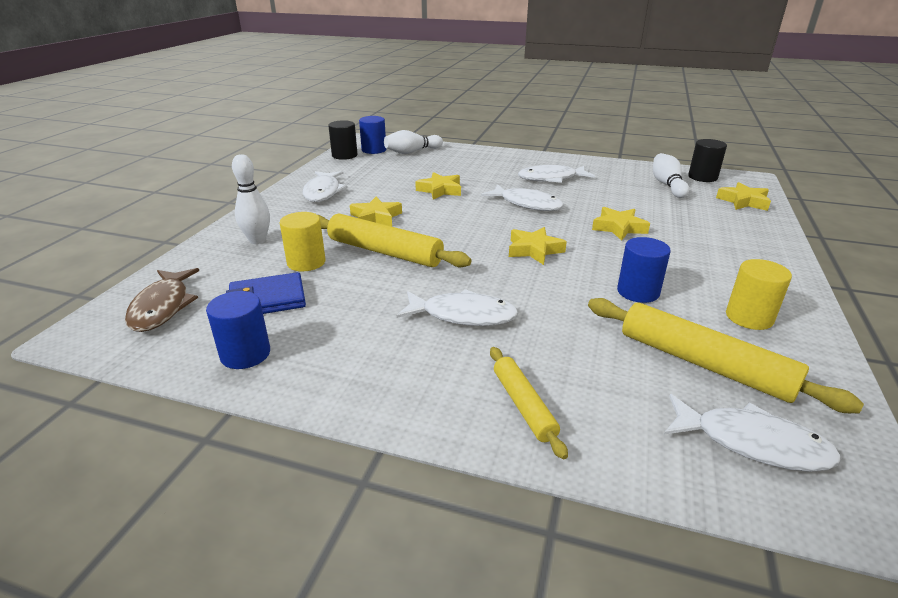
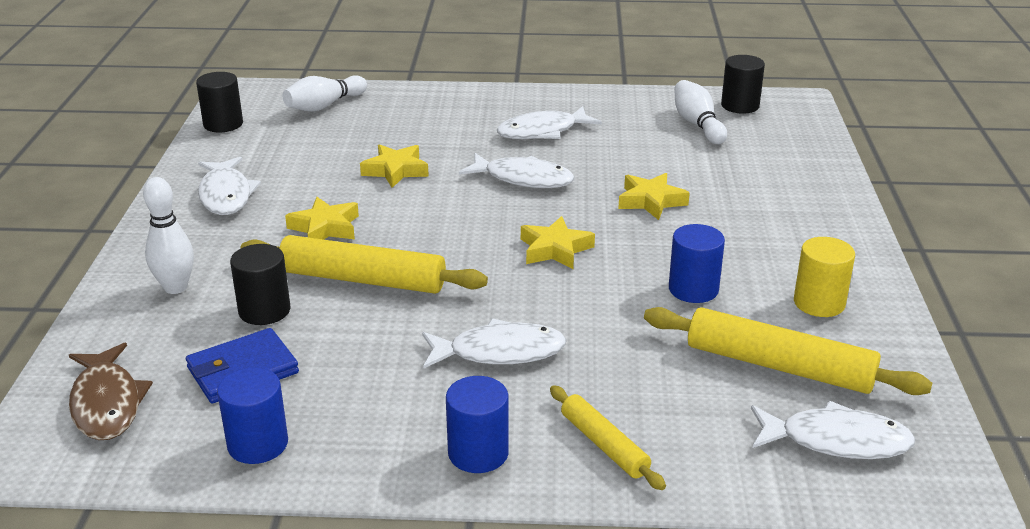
camera: 15 degrees left, 0 degrees up
yellow cylinder [280,212,325,271] -> black cylinder [230,244,290,325]
blue cylinder [359,116,386,154] -> blue cylinder moved to [446,376,509,473]
yellow star [716,182,771,211] -> none

